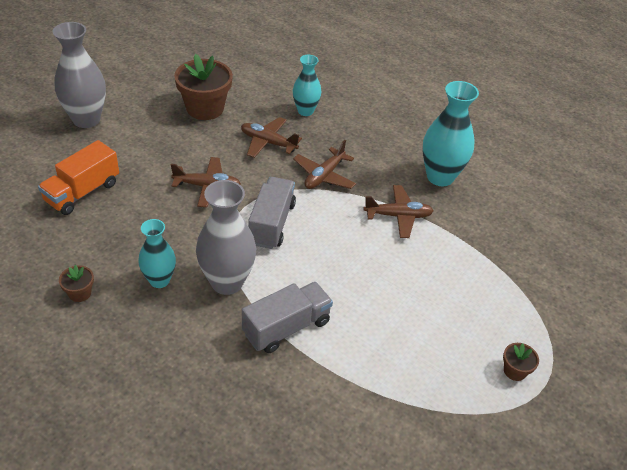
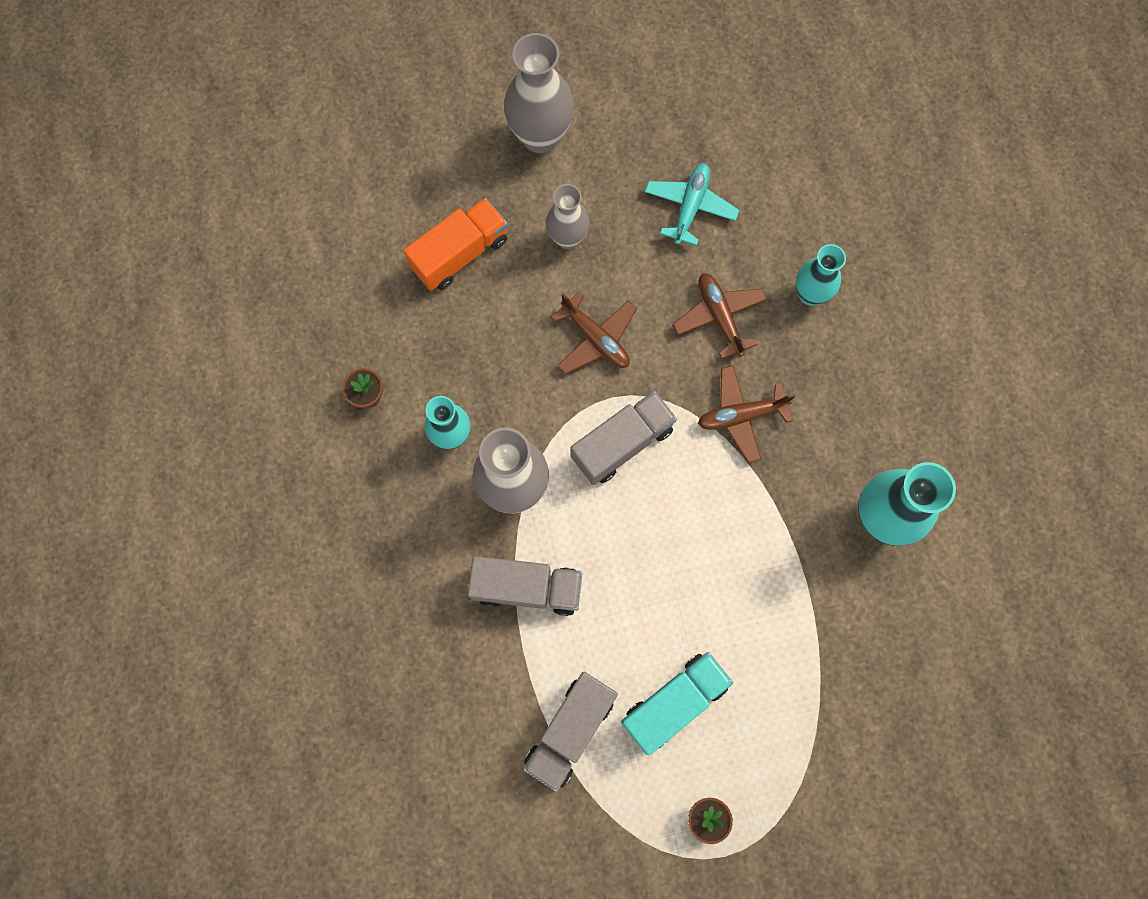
camera: 45 degrees right, 30 degrees up
orange truck [38,140,119,215] -> orange truck turned 150 degrees clockwise [404,198,508,291]
brown flower pot [174,54,233,120] -> turquoise plane [645,163,740,246]
brown plane [364,185,433,238] -> none
none -> grey truck [523,672,618,792]
none -> grey vase [546,184,589,249]
none -> turquoise truck [621,652,733,755]

